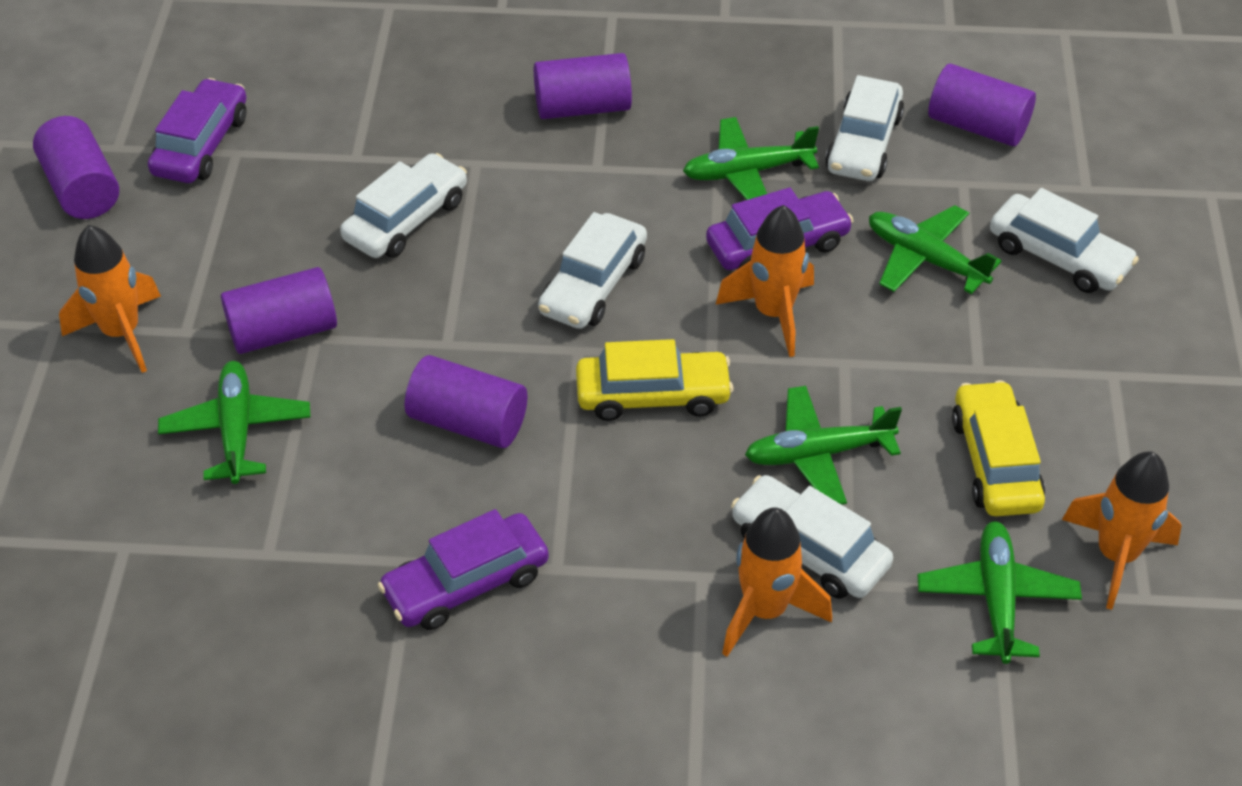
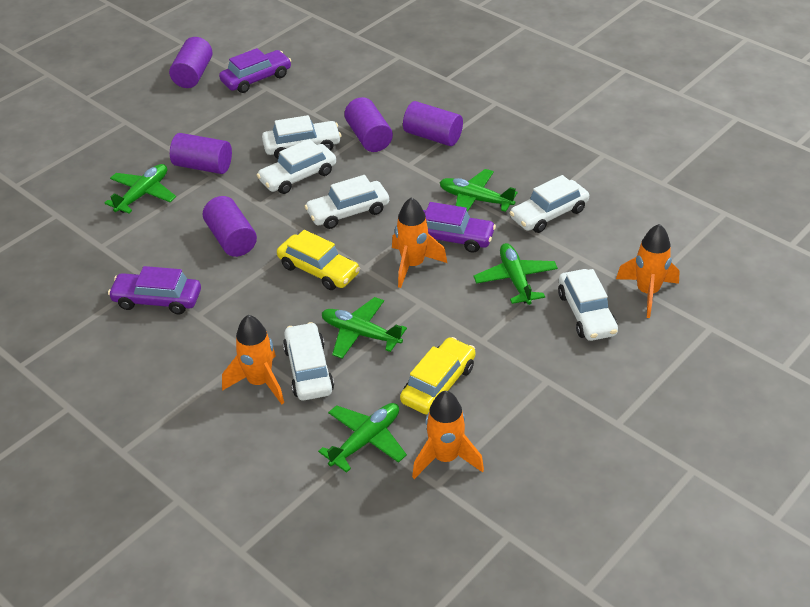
camera: 40 degrees right, 5 degrees down
orange rocket [59,225,161,373] -> orange rocket moved to [616,224,680,318]
purple cylinder [928,64,1036,146] -> purple cylinder moved to [344,97,393,152]
none -> white car [257,139,336,194]

